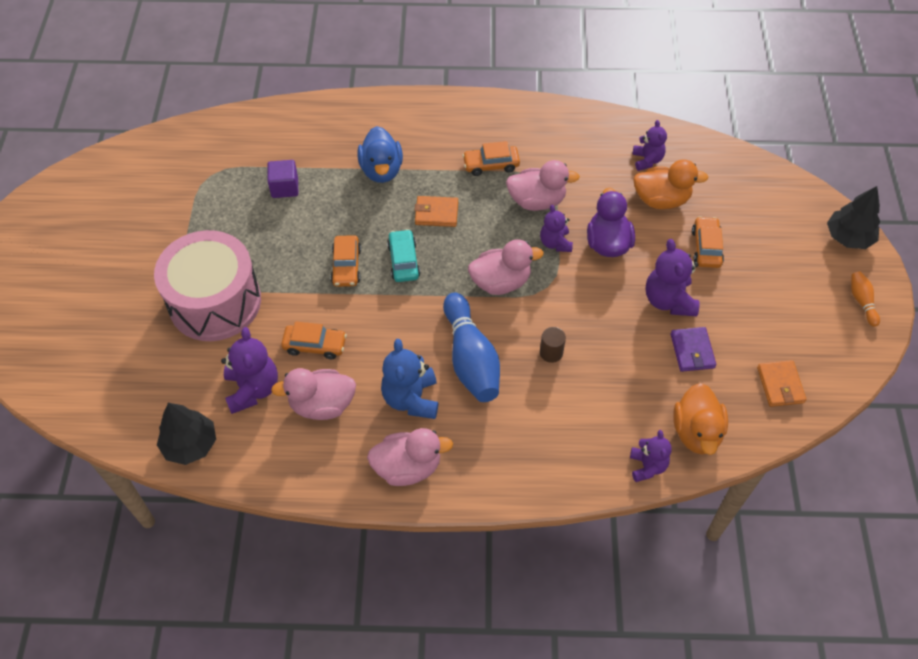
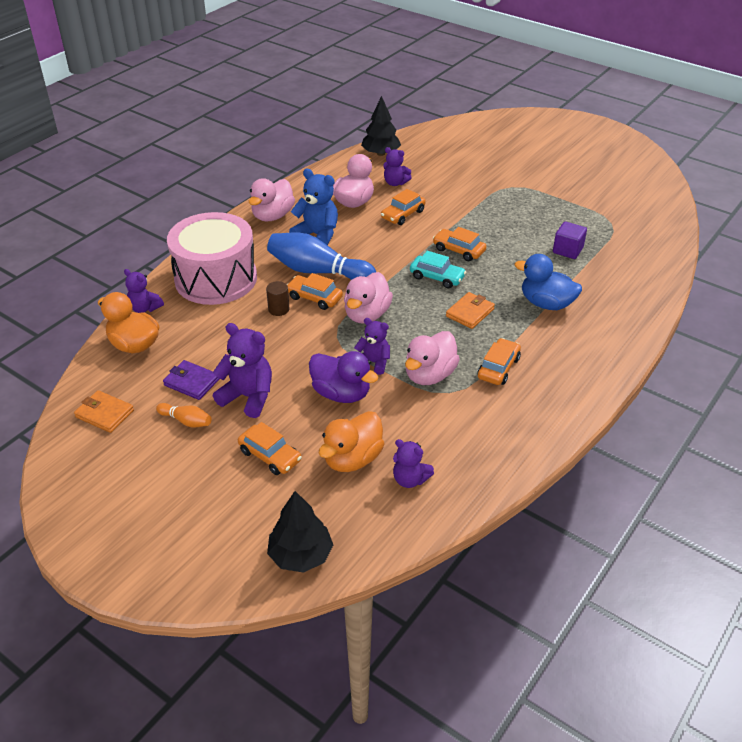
camera: 125 degrees right, 15 degrees down
pink drum [154,230,261,341] -> pink drum moved to [167,212,257,305]
purple teddy bear [221,327,278,414] -> purple teddy bear [383,147,412,186], size x0.63
black tree [827,186,880,249] -> black tree moved to [267,491,333,573]
orange bowling pin [851,272,880,327] -> orange bowling pin moved to [156,403,212,428]
none -> orange car [286,273,343,310]

